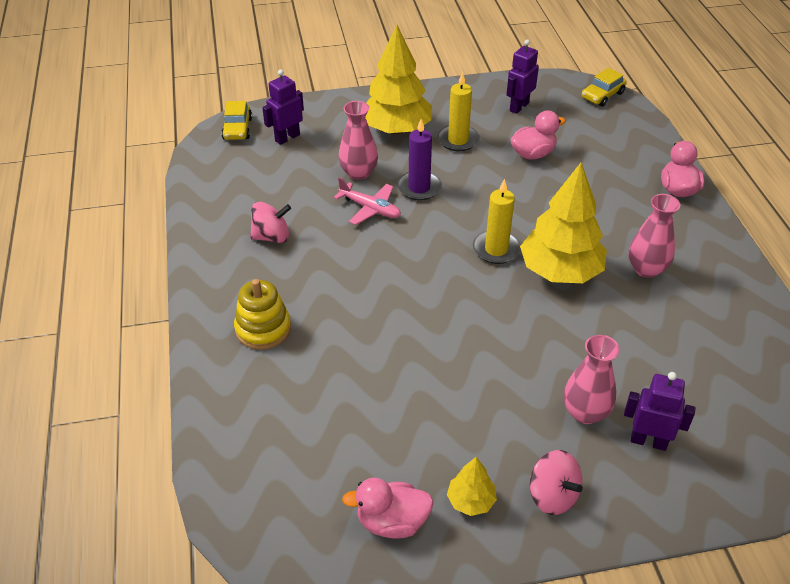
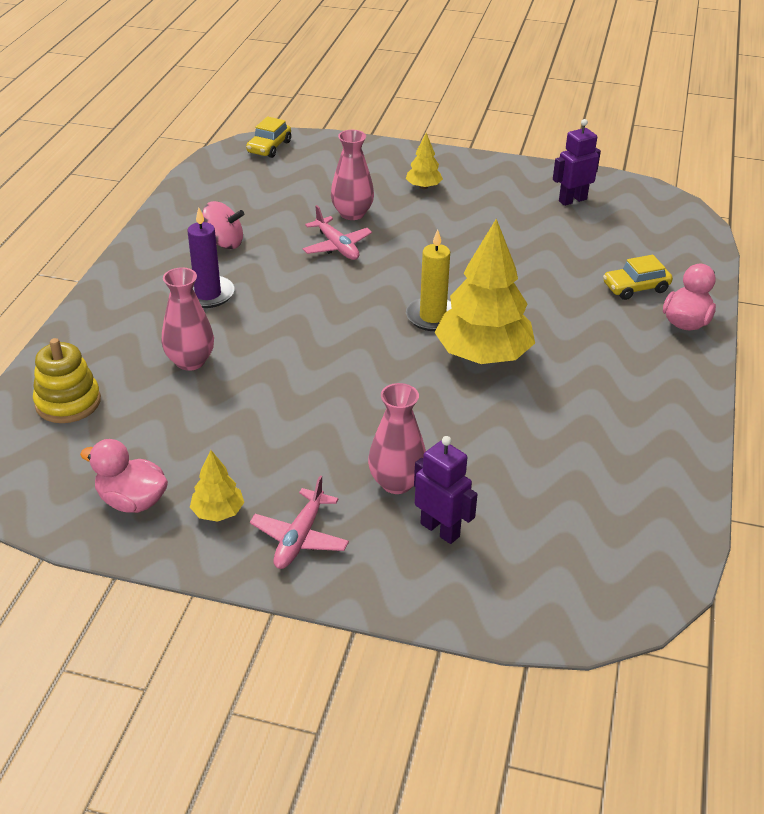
camera: 25 degrees right, 5 degrees down
yellow stacking toy [234,279,291,350] -> yellow stacking toy moved to [33,338,101,423]
purple robot [262,69,304,145] -> none
yellow tree [365,25,432,134] -> yellow tree [406,133,443,189], size x0.46
purple candle [397,119,442,201] -> purple candle moved to [188,208,235,308]
yellow candle [437,71,480,151] -> none
pink duck [510,110,566,159] -> none
pink spinning top [530,450,583,515] -> pink plane [250,476,349,569]
yellow car [581,68,627,107] -> yellow car moved to [603,255,673,300]
pink vase [629,194,681,278] -> pink vase moved to [162,268,214,371]

